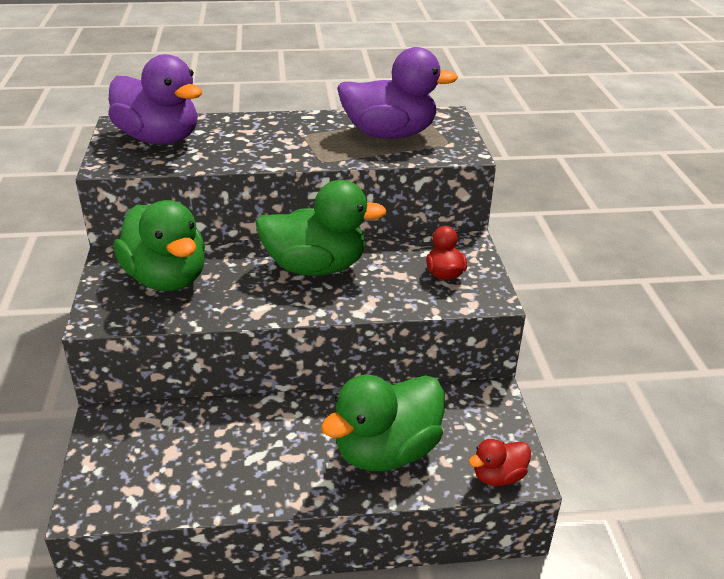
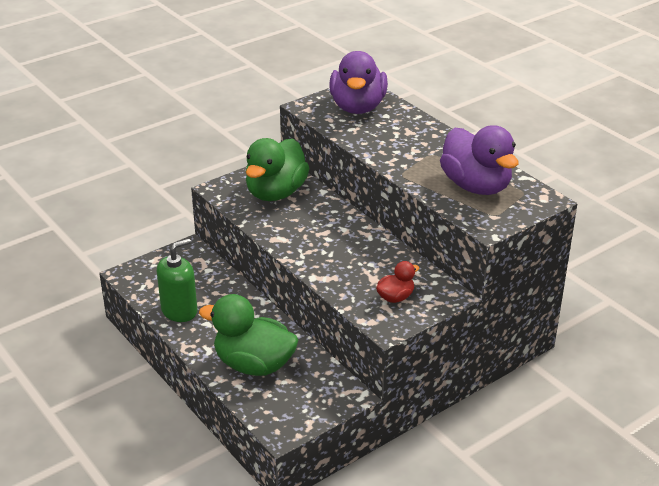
camera: 60 degrees right, 0 degrees up
green duck [256,180,387,276] -> none
red duck [469,439,531,486] -> none
none -> green soap dispenser [157,239,197,322]

